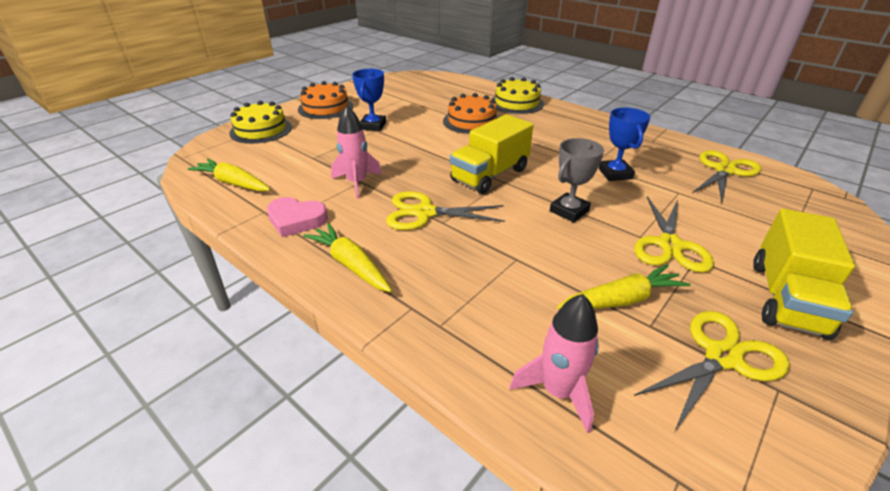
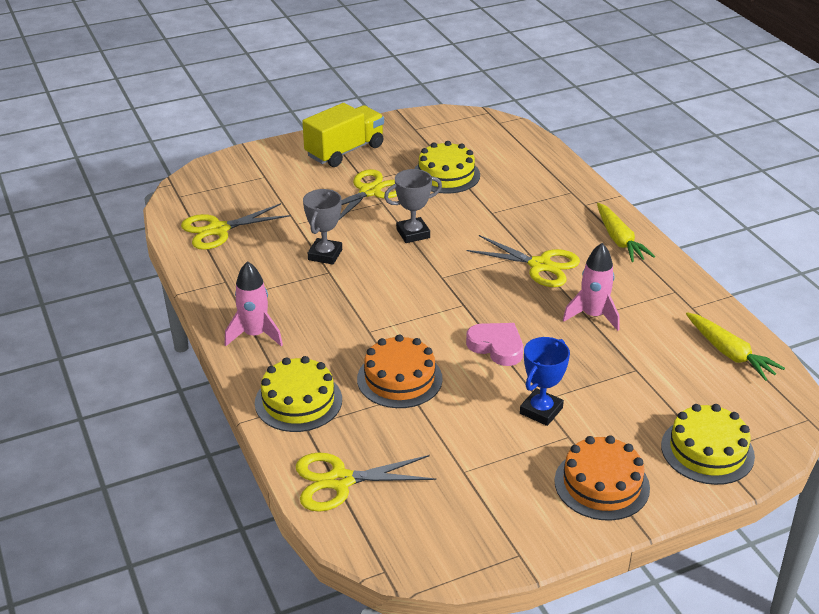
camera: 155 degrees left, 0 degrees up
pink heart [267,197,328,237] -> pink heart moved to [466,323,523,366]
yellow truck [450,114,533,194] -> none
pink rocket [510,294,599,433] -> pink rocket moved to [225,261,283,346]
yellow carrot [557,264,691,309] -> yellow cake [414,141,480,194]
blue trophy [599,107,650,181] -> grey trophy [303,189,342,265]
yellow scissors [634,311,790,432] -> yellow scissors moved to [296,453,436,512]

